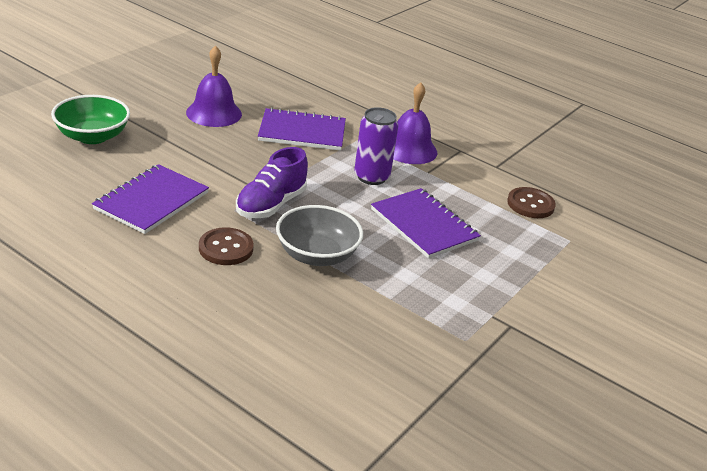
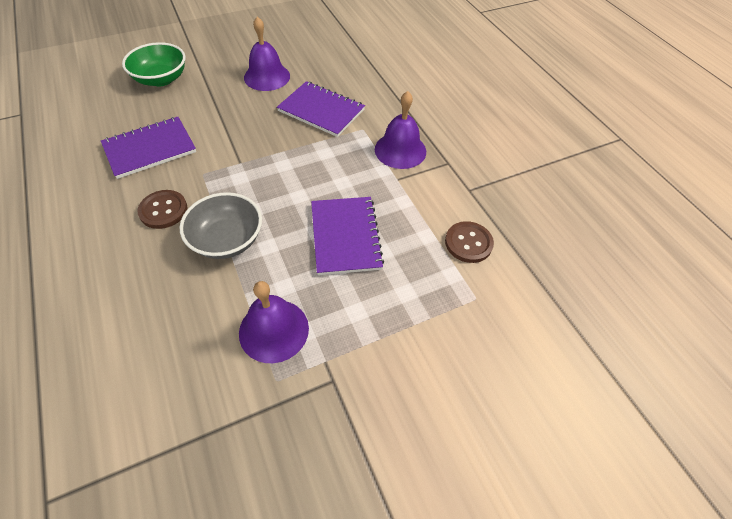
camera: 30 degrees right, 20 degrees up
purple shoe [236,147,308,218] -> none
purple can [354,107,398,185] -> none
none -> purple bell [239,281,309,363]

